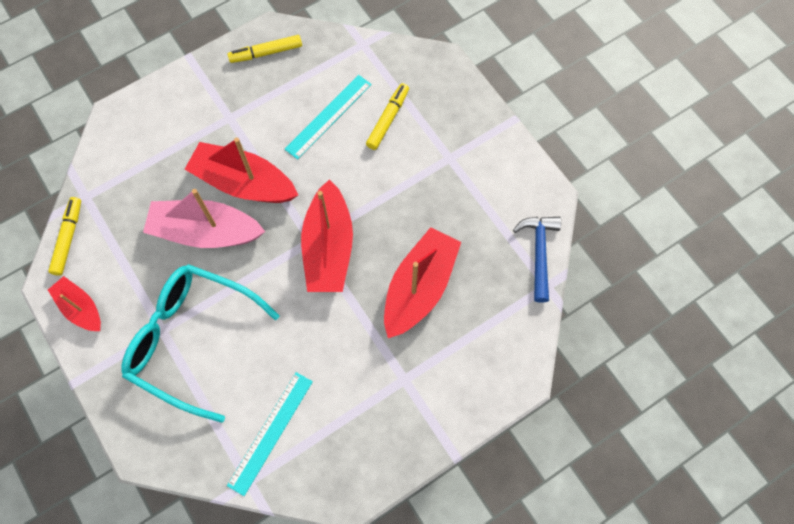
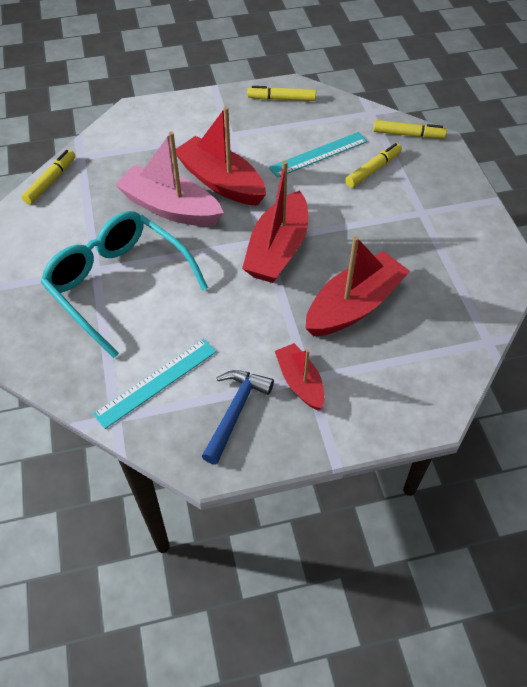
camera: 20 degrees right, 15 degrees down
red boat [48,276,101,331] -> red boat moved to [275,343,324,410]
blue hammer [513,217,561,303] -> blue hammer moved to [201,370,274,464]
none -> yellow marker [373,120,447,138]

